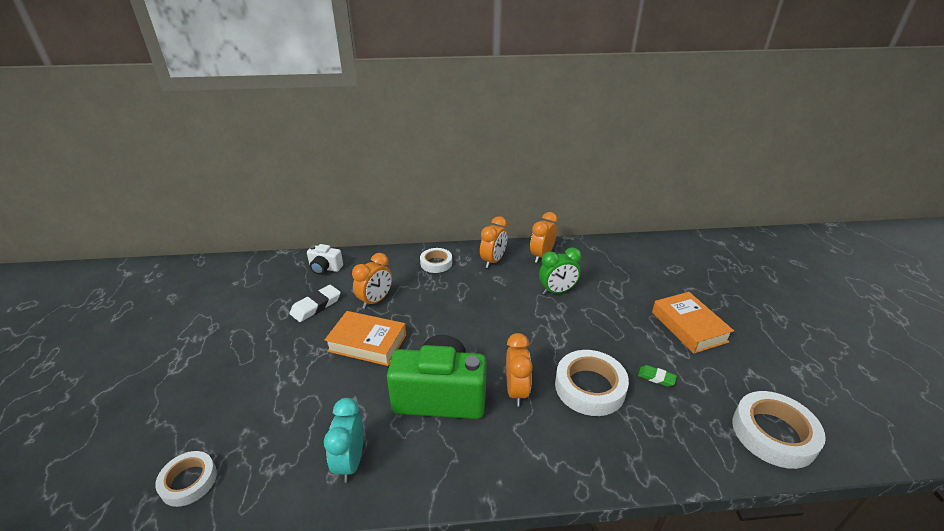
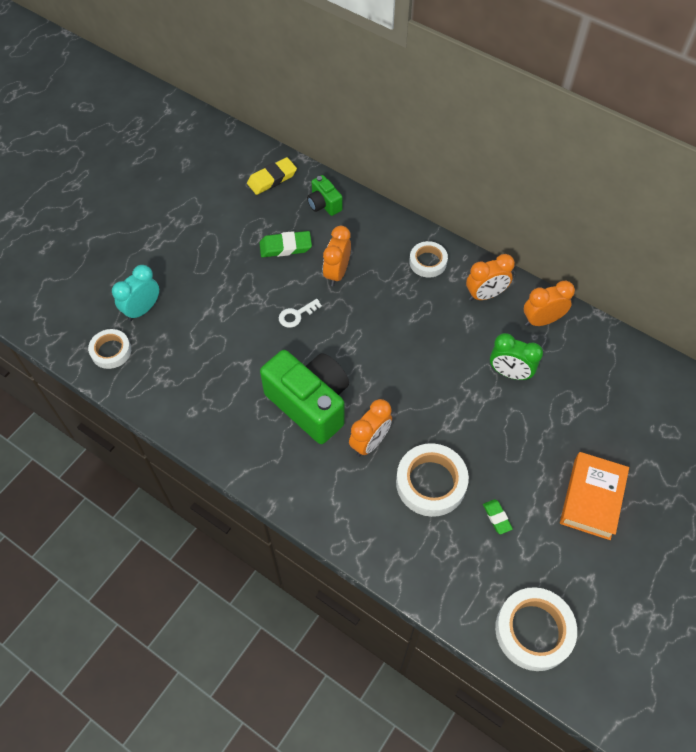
camera: 40 degrees right, 25 degrees up
white eraser [289,285,341,322] -> green eraser [259,231,312,257]
white camera [307,244,343,275] -> green camera [307,175,343,216]
turquoise clock [324,398,364,483] -> turquoise clock moved to [112,265,159,321]
orange book [325,311,406,366] -> white key [279,299,322,328]
orange clock [352,253,392,309] -> orange clock turned 120 degrees clockwise [323,226,351,286]
none -> yellow eraser [247,157,297,195]

